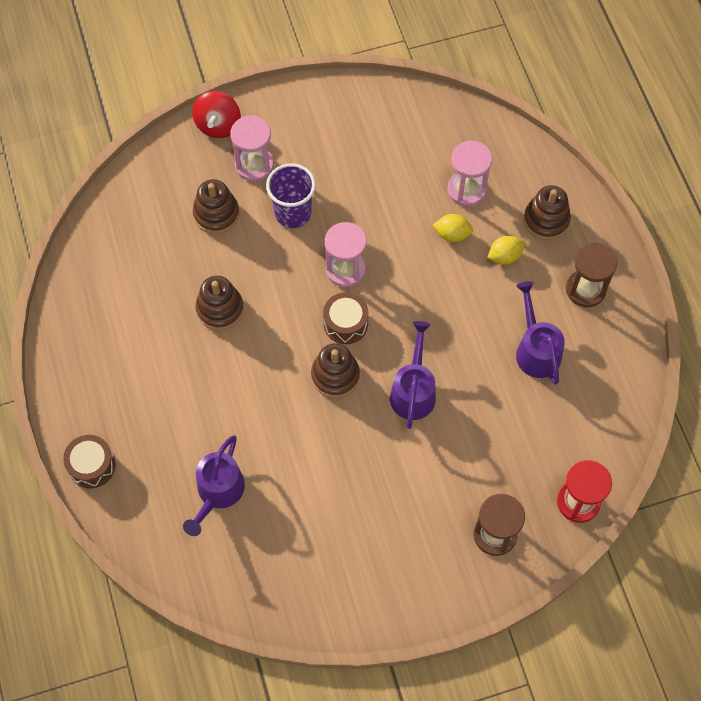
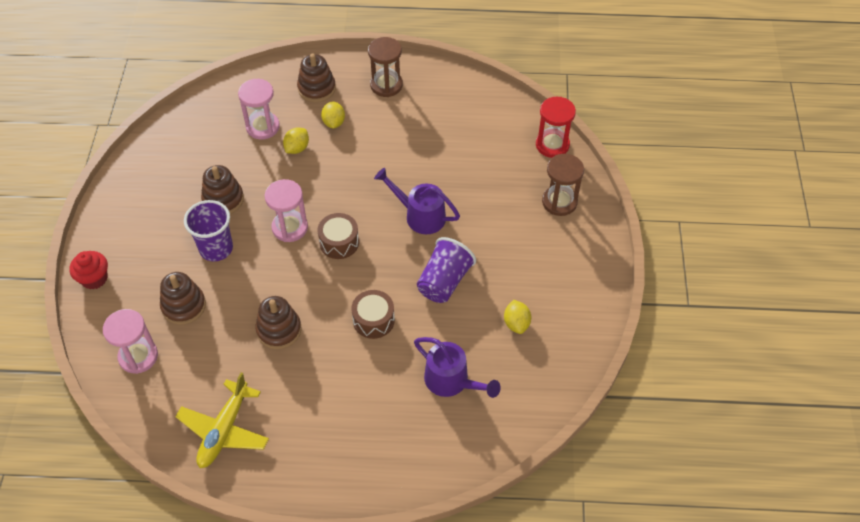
camera: 70 degrees left, 10 degrees down
brown drum [63,435,116,488] -> brown drum moved to [351,290,395,339]
red spinning top [192,91,241,138] -> red cupcake [69,251,108,290]
pink hourglass [231,115,274,181] -> pink hourglass moved to [103,309,158,374]
brown stacking toy [311,343,360,398] -> brown stacking toy moved to [201,165,244,214]
purple watering can [516,281,565,385] -> none
none -> yellow plane [175,372,269,468]
none -> purple cup [417,237,476,303]
none -> yellow lemon [504,300,531,334]

